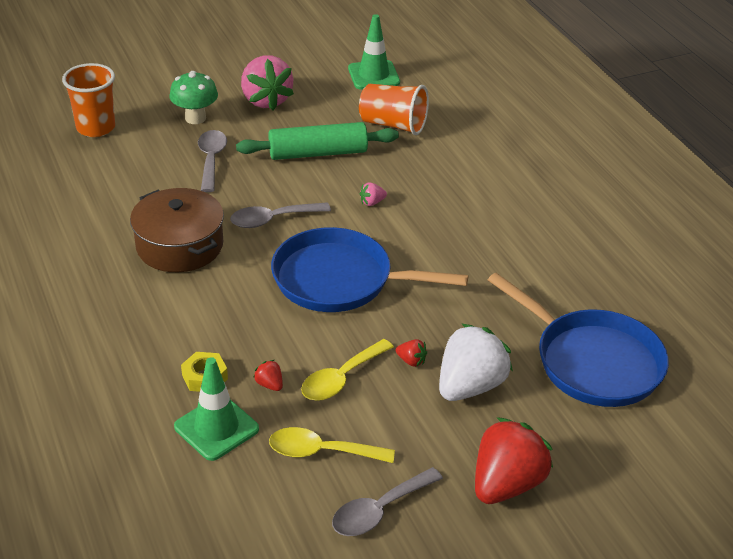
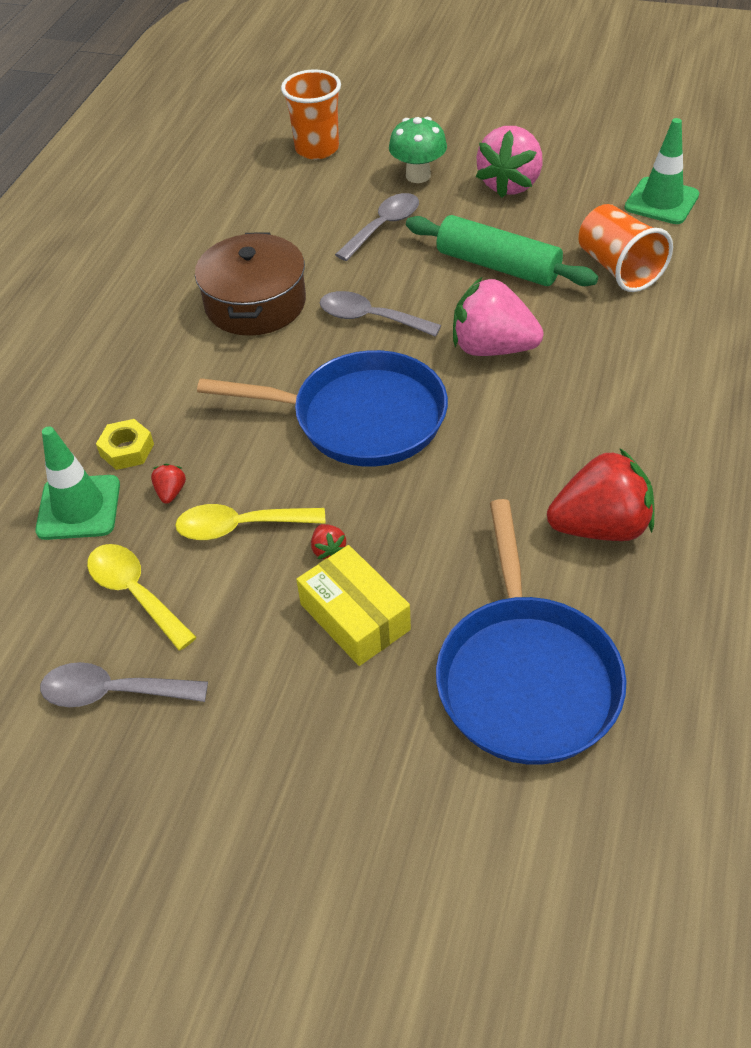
camera: 45 degrees right, 10 degrees up
blue pan [271,227,468,312] -> blue pan turned 135 degrees clockwise [197,350,448,466]
pink strawberry [360,182,387,206] -> pink strawberry [453,277,543,356], size x2.48
white strawberry [439,324,513,401] -> yellow box [296,545,411,666]
red strawberry [475,417,553,504] -> red strawberry moved to [547,448,655,541]

